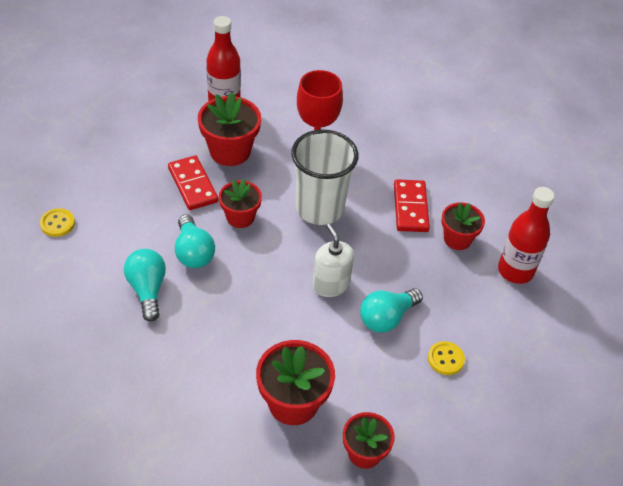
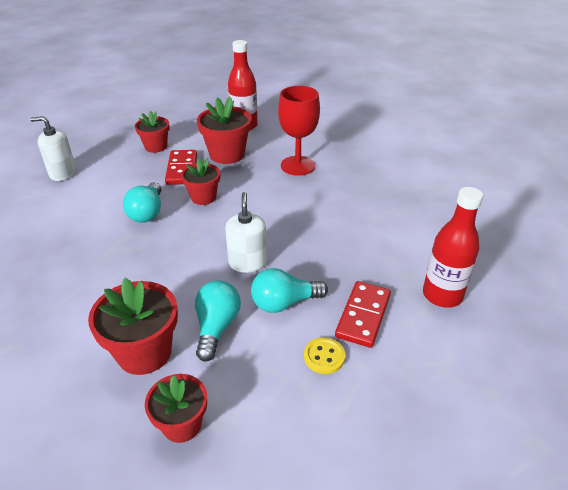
camera: 25 degrees right, 10 degrees down
yellow button [40,208,75,237] -> white soap dispenser [30,116,76,181]
turquoise light bulb [124,249,166,322] -> turquoise light bulb moved to [195,280,241,361]
white cup [291,129,358,225] -> none
red domino [394,179,430,232] -> red domino moved to [335,281,391,348]
red flower pot [441,202,485,250] -> red flower pot moved to [135,111,170,153]

